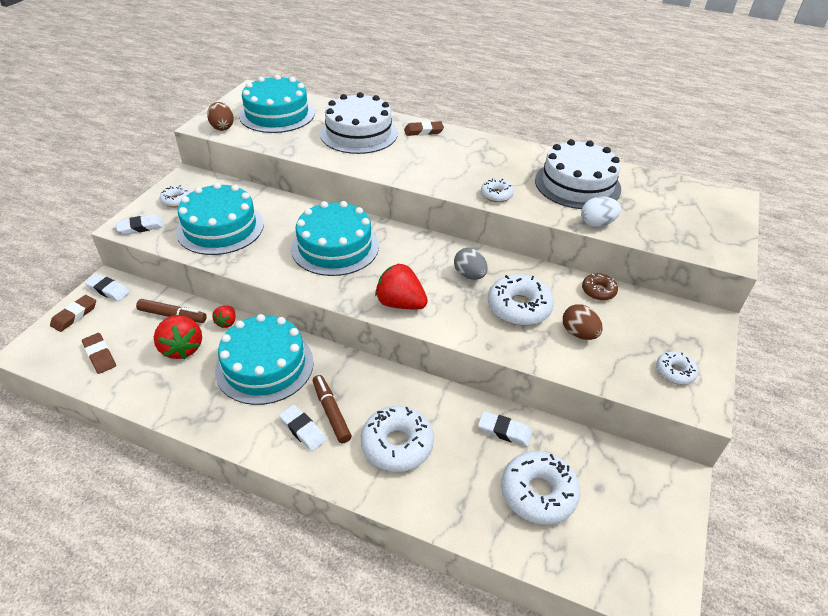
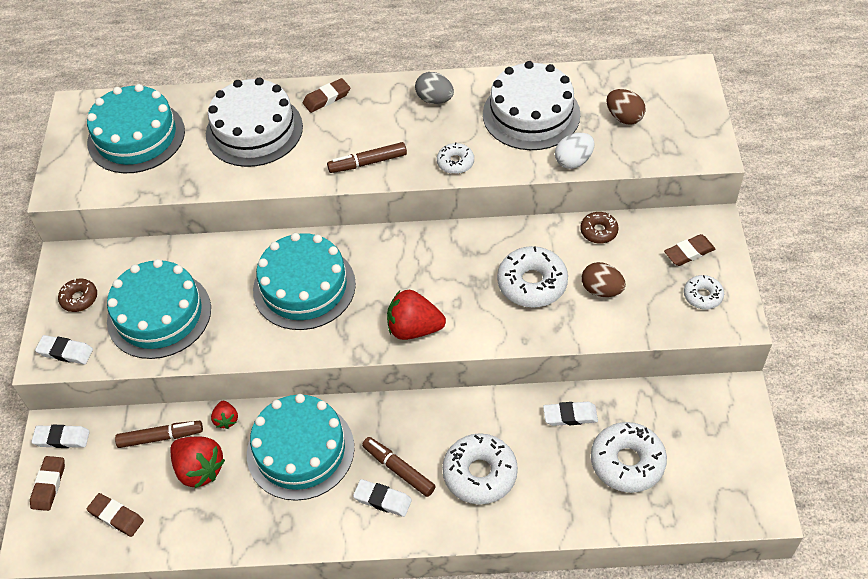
camera: 20 degrees left, 10 degrees up
white eraser [116,214,164,235] -> white eraser turned 60 degrees clockwise [35,335,93,364]
white donut [160,185,191,208] -> brown donut [58,278,97,312]
brown egg [207,102,234,131] -> brown egg moved to [606,89,646,125]
grey egg [454,248,488,280] -> grey egg moved to [415,72,454,104]
none -> brown marker [327,142,407,173]
none -> brown eraser [664,234,715,266]

